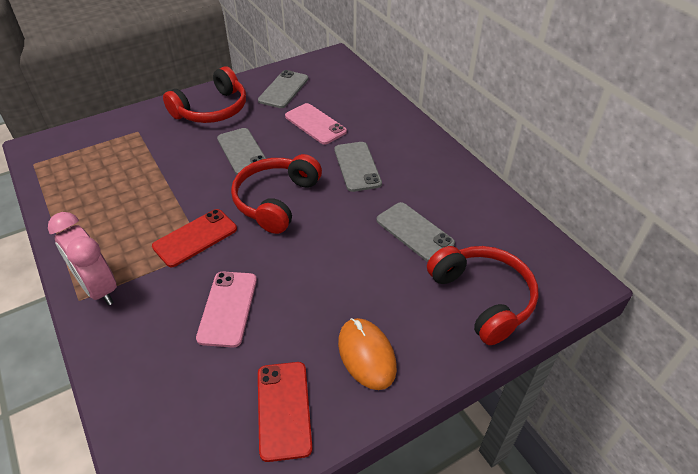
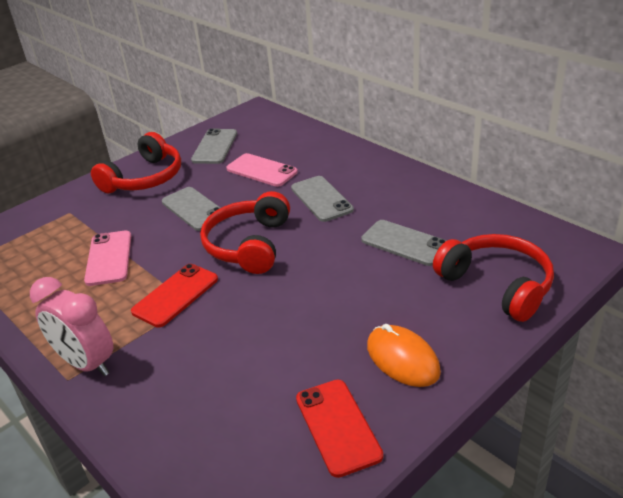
camera: 10 degrees left, 10 degrees down
pink phone [196,271,257,348] -> pink phone moved to [84,230,131,286]

